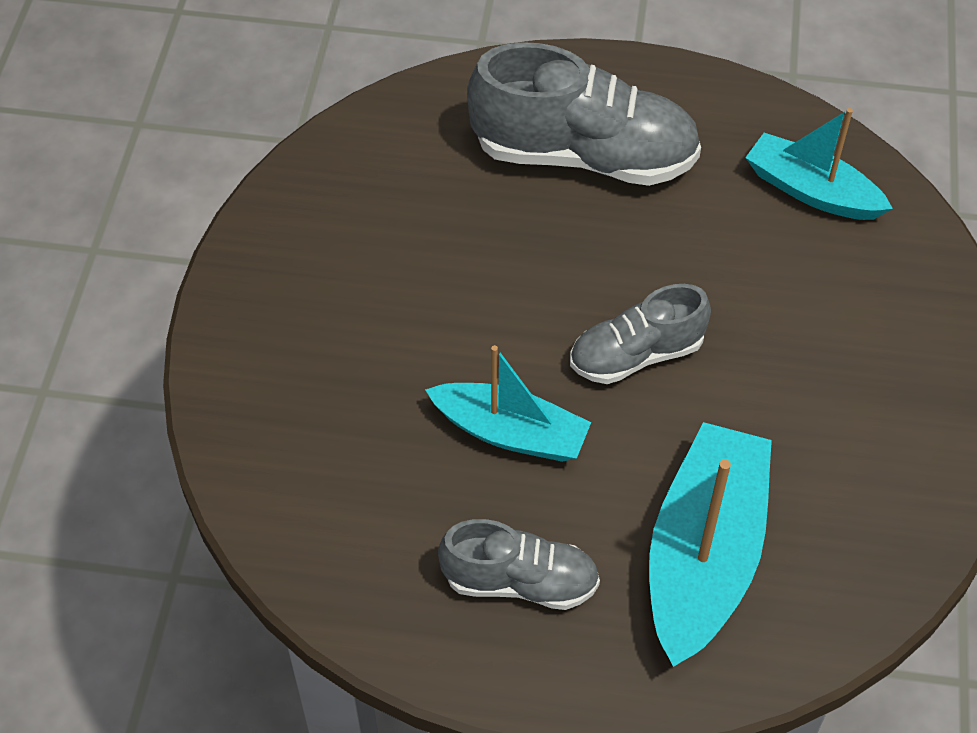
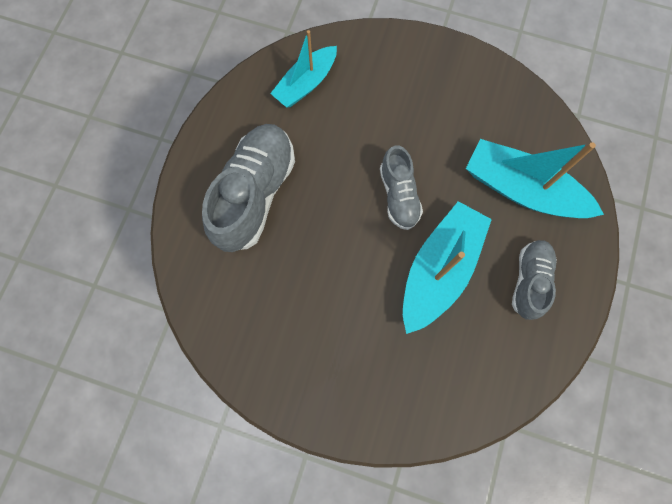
camera: 80 degrees left, 20 degrees up
turquoise boat [425,345,591,462] -> turquoise boat [403,201,492,334], size x1.53

